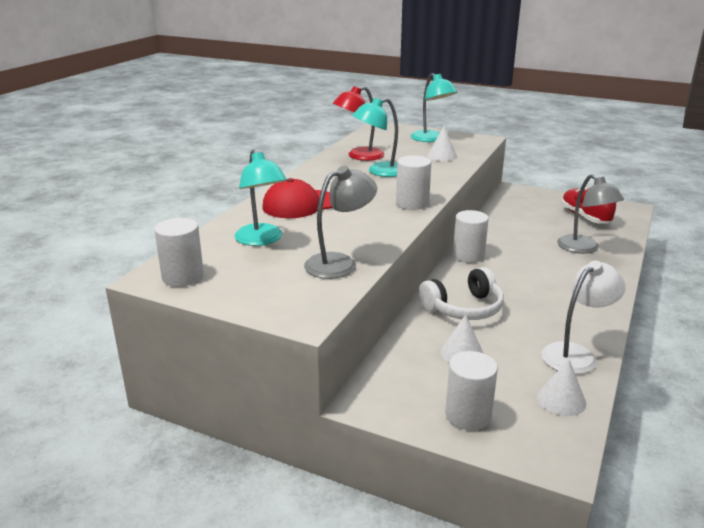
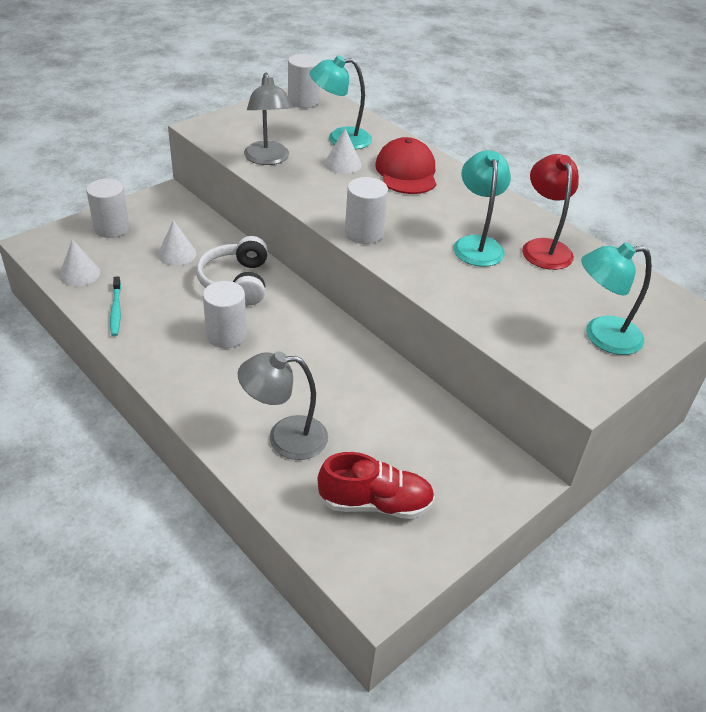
camera: 110 degrees right, 15 degrees up
white cone [427,126,457,161] -> white cone moved to [325,129,362,174]
white cylinder [453,210,489,262] -> white cylinder moved to [203,281,247,348]
white lamp [541,261,626,374] -> turquoise toothbrush [110,276,121,336]

